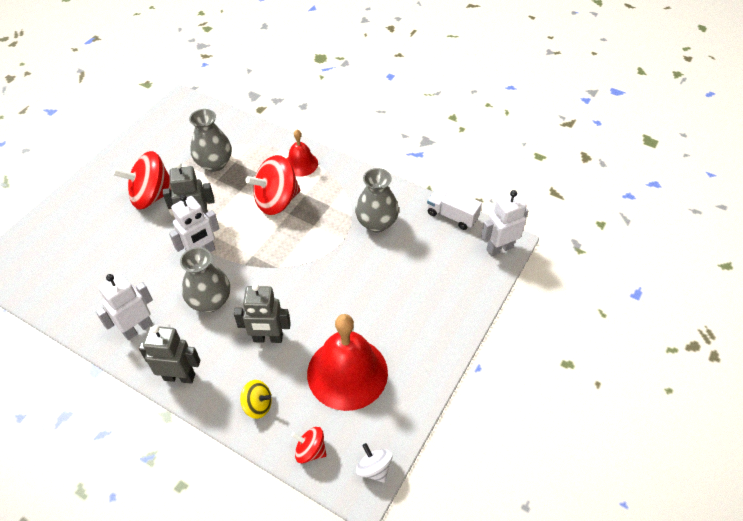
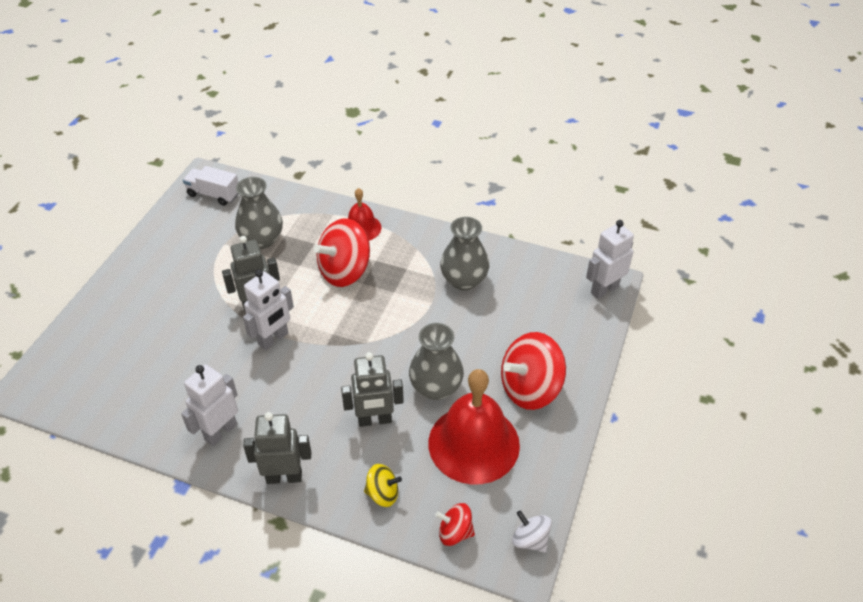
camera: 10 degrees left, 5 degrees down
red spinning top [113,151,171,209] -> red spinning top moved to [501,332,566,410]
grey vase [180,247,230,312] -> grey vase moved to [409,323,464,400]
white truck [427,189,482,230] -> white truck moved to [183,166,239,206]

